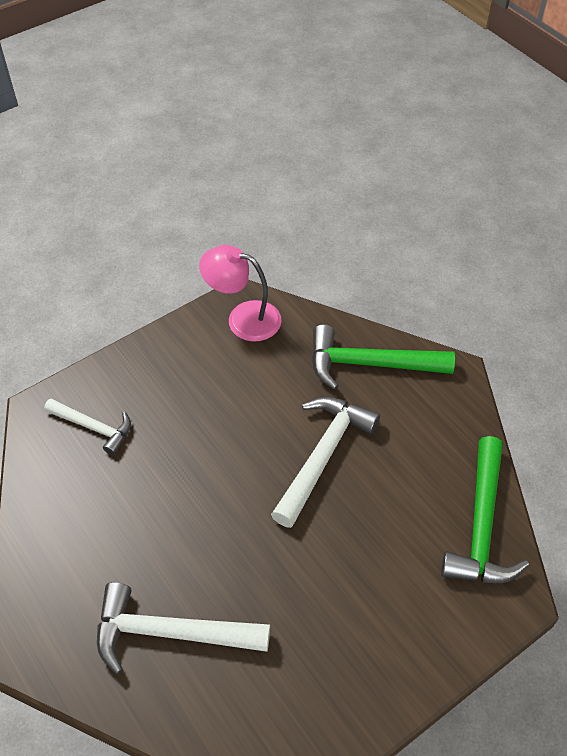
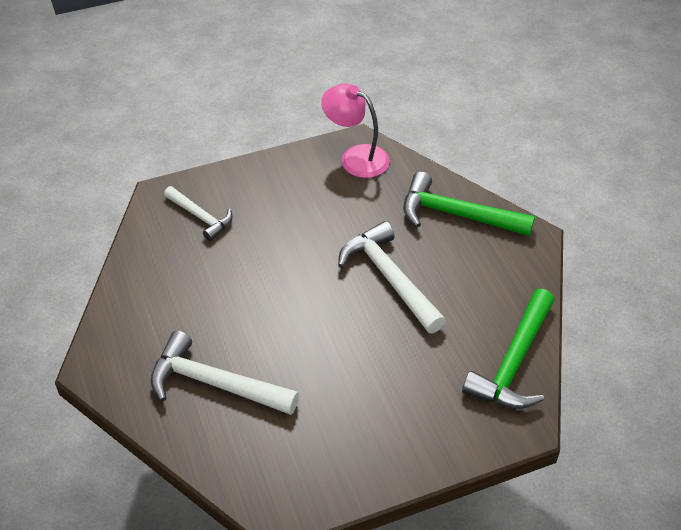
camera: 15 degrees right, 5 degrees down
white hammer [271,397,380,528] -> white hammer turned 75 degrees counterclockwise [338,221,446,333]

